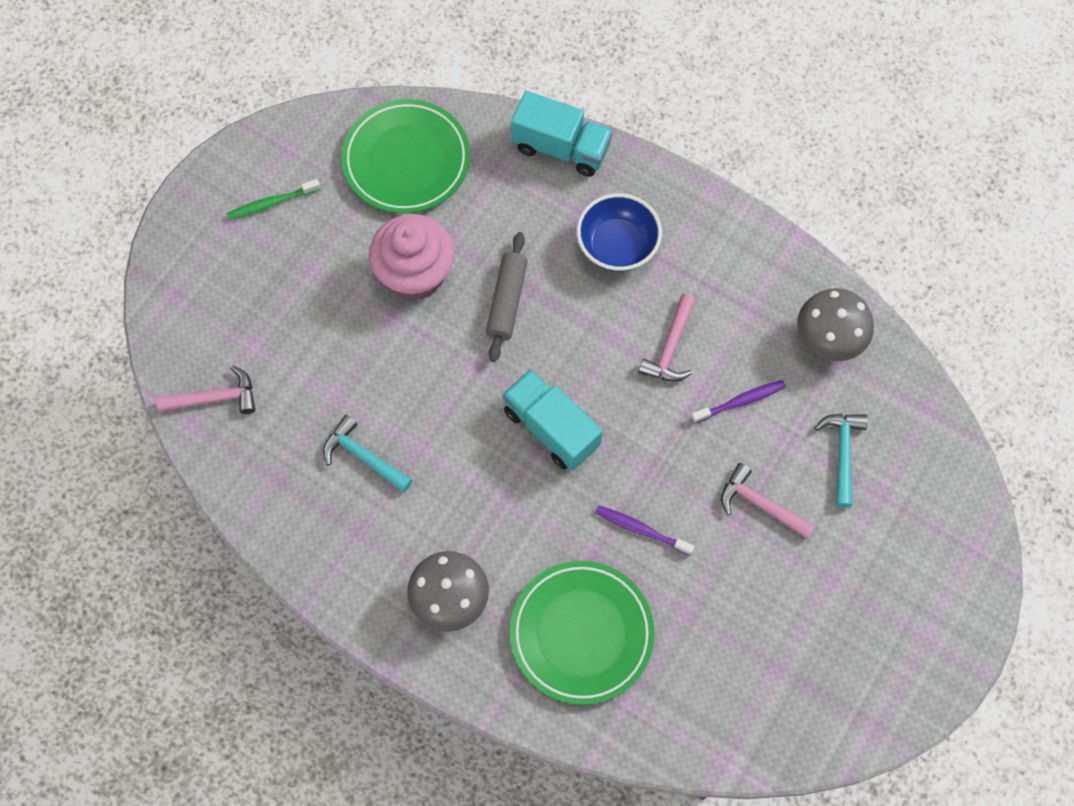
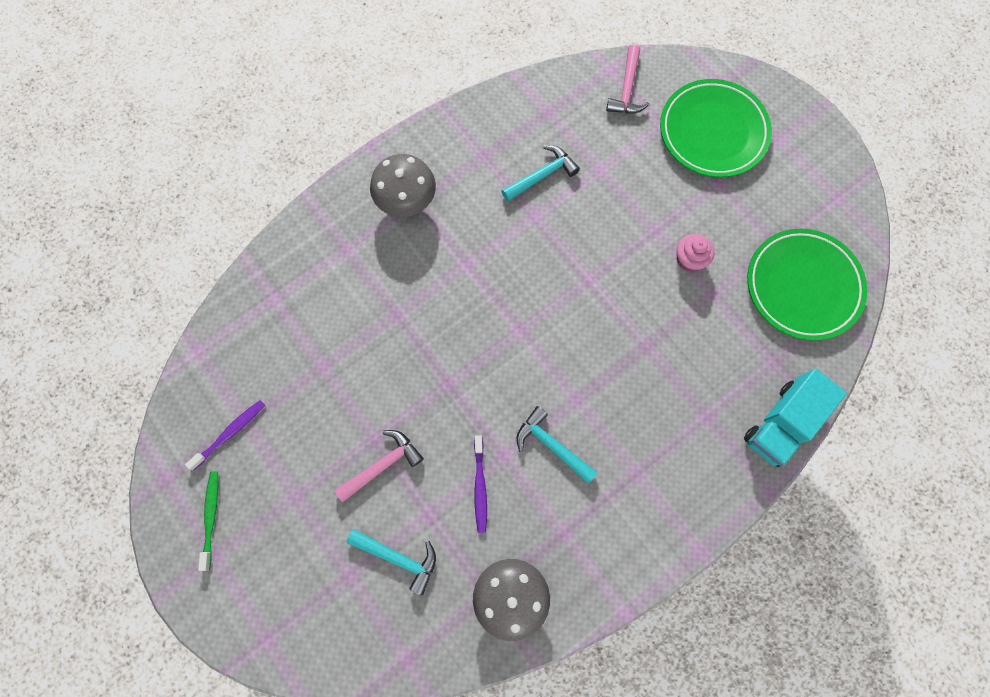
camera: 110 degrees right, 5 degrees up
green toothbrush [227,179,321,220] -> green toothbrush moved to [198,471,218,571]
pink cupcake [369,214,455,301] -> pink cupcake [676,234,714,272], size x0.50
grey rolling pin [486,232,528,362] -> none
turquoise truck [503,369,602,471] -> none
green plate [510,561,655,705] -> green plate moved to [660,79,772,177]
blue bowl [576,193,662,272] -> none
purple toothbrush [595,505,695,555] -> purple toothbrush moved to [185,400,265,471]
pink hammer [638,294,696,382] -> turquoise hammer [517,406,597,484]

